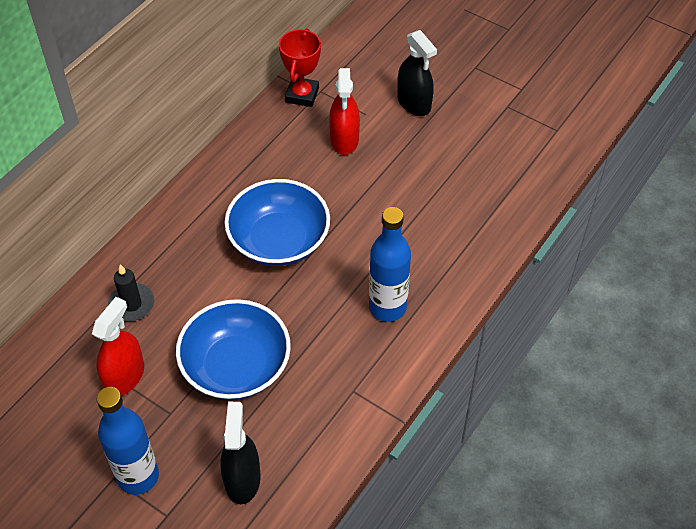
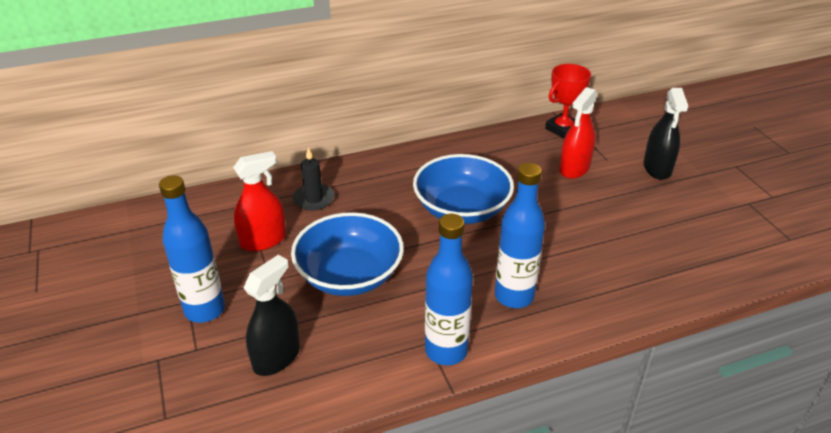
camera: 35 degrees right, 15 degrees down
none -> blue bottle [425,214,473,365]

